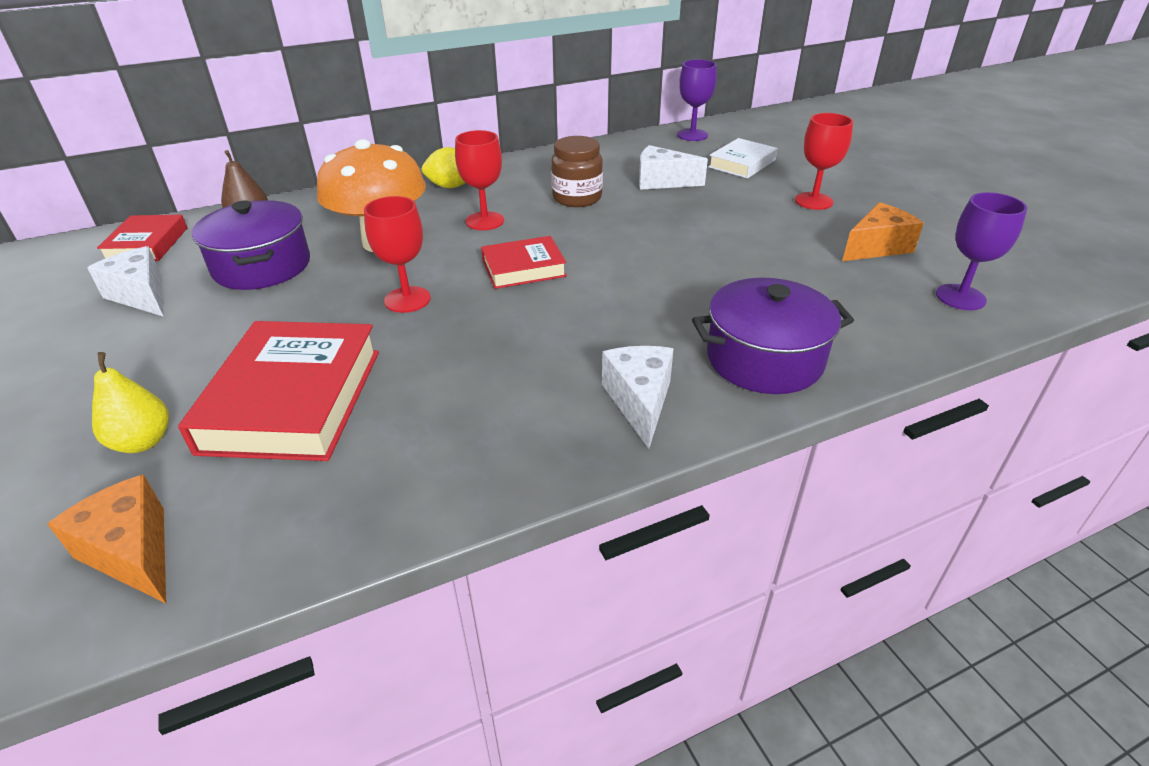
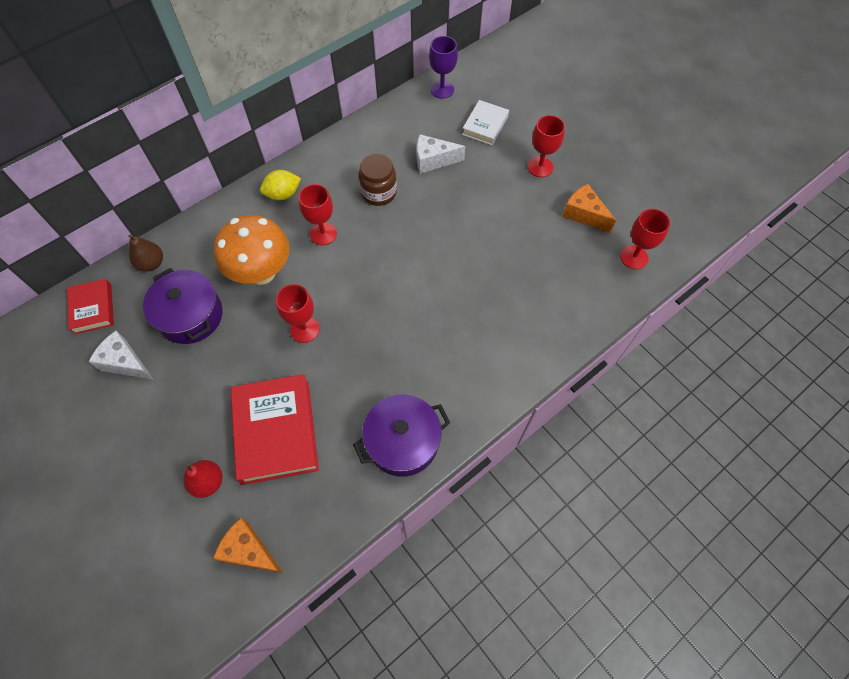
camera: 15 degrees left, 25 degrees up
yellow pear [92,352,169,453] -> red pear [184,460,222,498]
red book [481,236,567,289] -> none
white cheese [602,346,674,449] -> none
purple pot [692,278,854,394] -> purple pot moved to [353,394,450,477]
orange cheese [842,202,924,261] -> orange cheese turned 90 degrees counterclockwise [562,184,616,233]
purple goblet [936,192,1027,310] -> red goblet [620,209,670,269]

